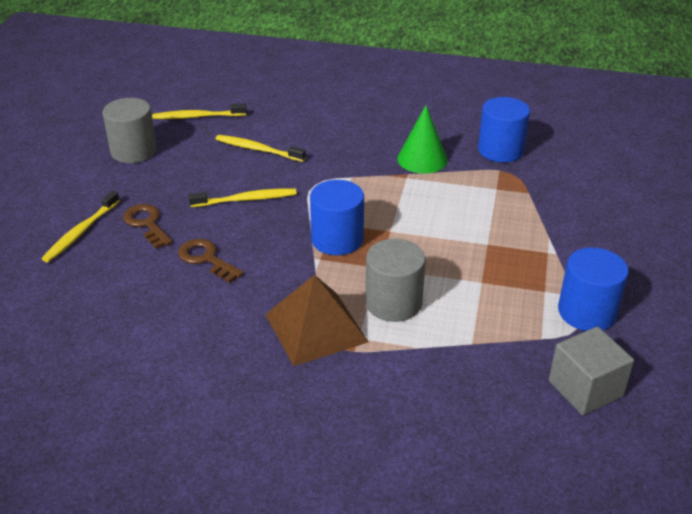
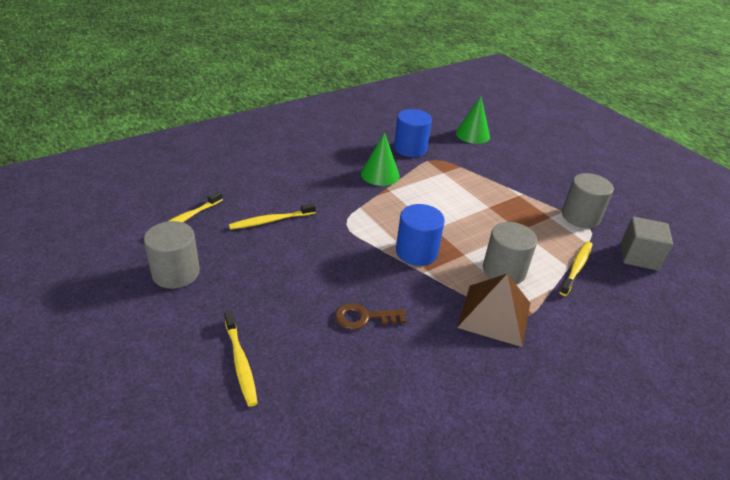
camera: 50 degrees left, 0 degrees up
brown key [123,204,172,249] -> none
yellow toothbrush [188,188,297,207] -> yellow toothbrush moved to [560,241,592,296]
blue cylinder [558,247,629,331] -> grey cylinder [562,173,614,228]
none -> green cone [456,96,490,144]

